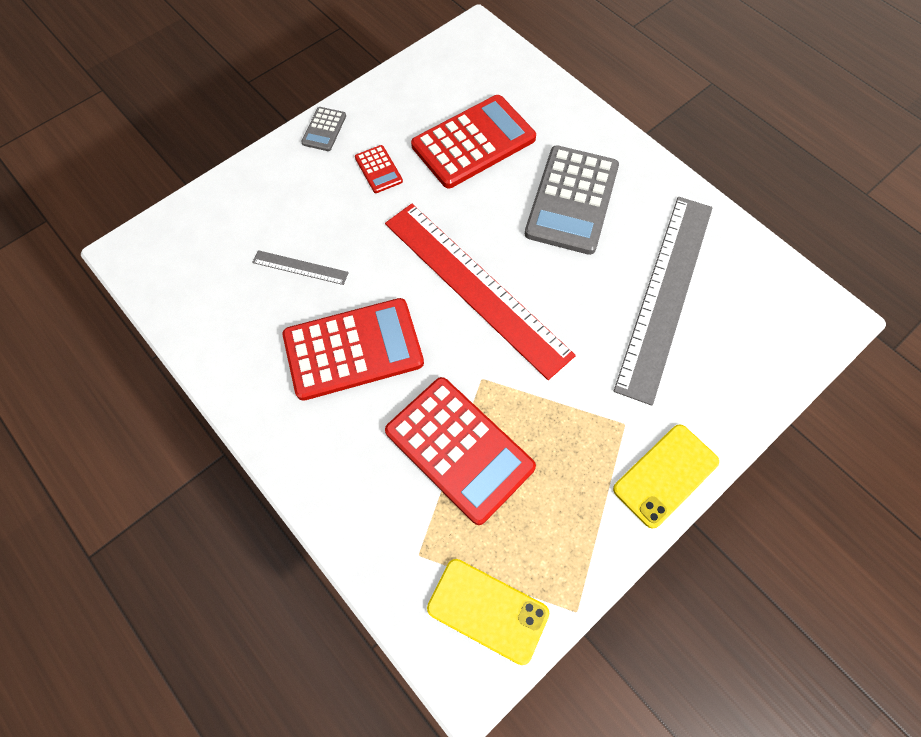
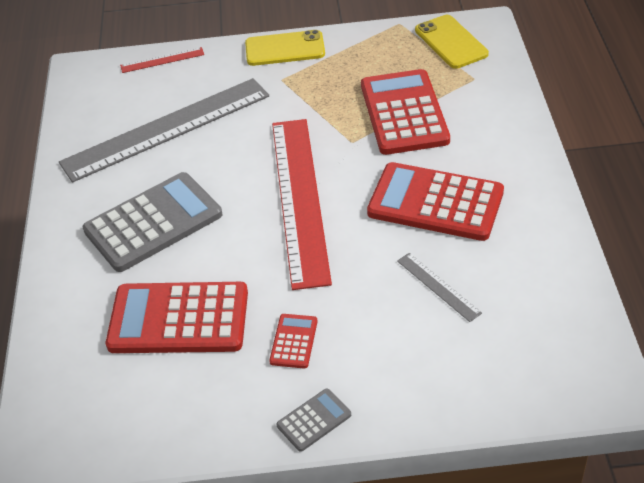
camera: 140 degrees left, 20 degrees down
none -> red ruler [120,47,204,73]

